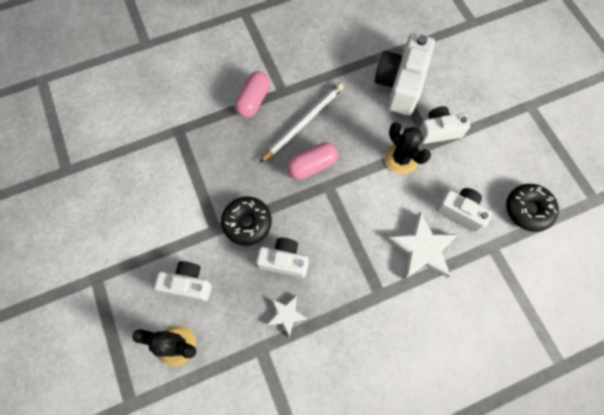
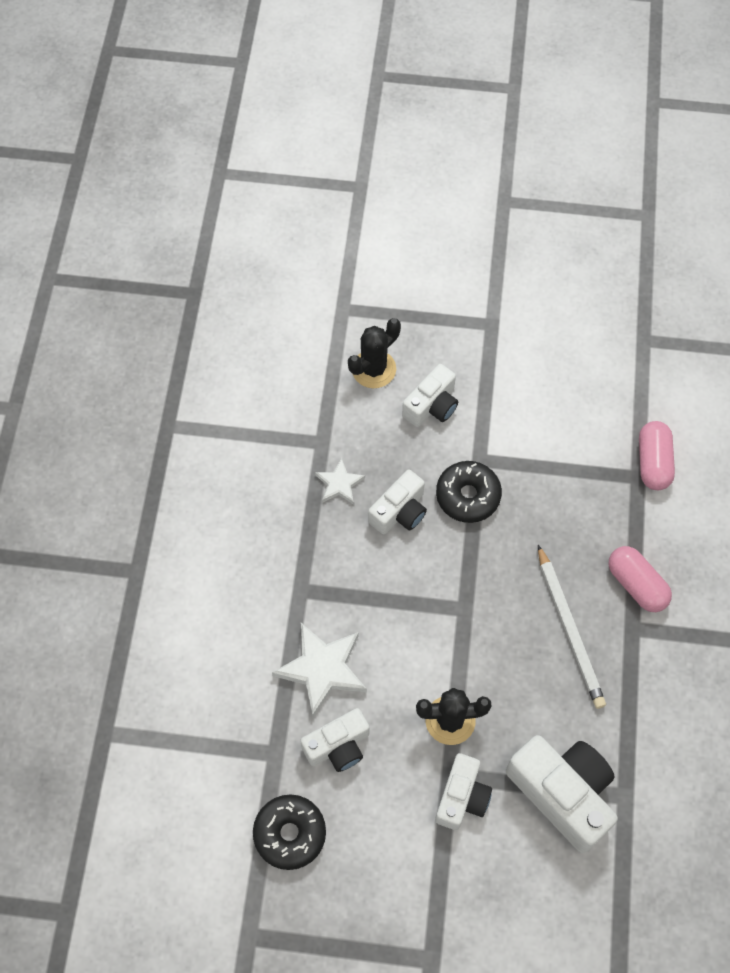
camera: 120 degrees right, 5 degrees down
pink capsule [287,142,338,180] -> pink capsule moved to [639,421,675,490]

